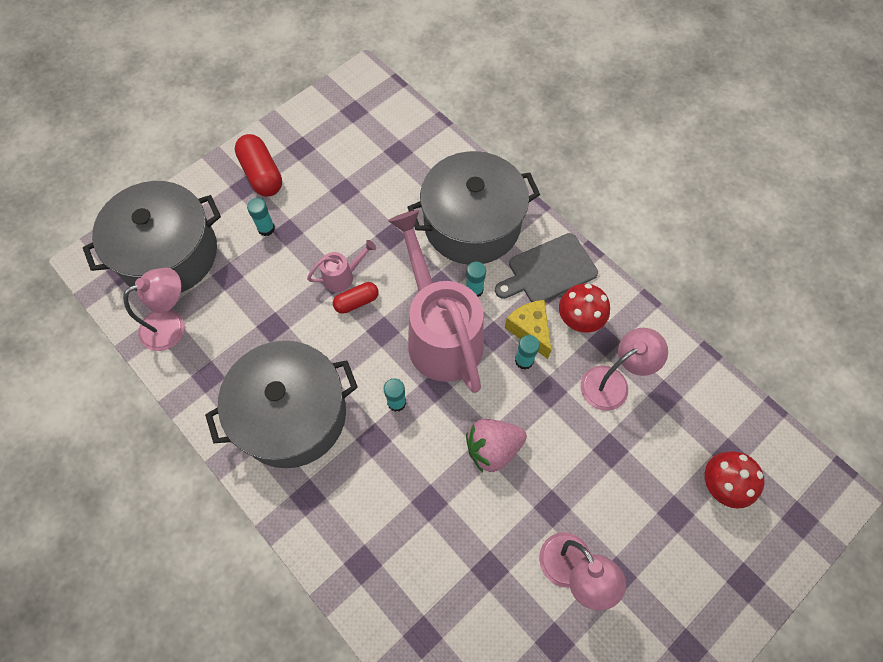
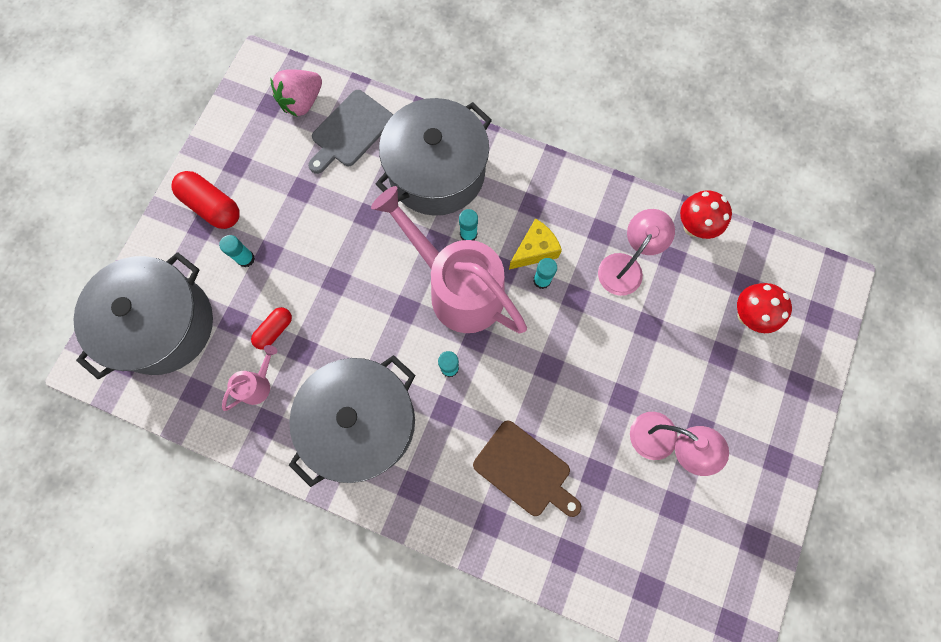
camera: 25 degrees left, 10 degrees up
pink lamp [123,268,185,351] -> none
pink watering can [307,240,376,292] -> pink watering can moved to [222,345,277,411]
red capsule [333,282,379,314] -> red capsule moved to [251,307,292,350]
pink strawberry [466,419,527,473] -> pink strawberry moved to [271,69,322,117]
grey cutting board [495,233,598,302] -> grey cutting board moved to [308,90,393,174]
yellow cheese [505,300,551,359] -> yellow cheese turned 105 degrees clockwise [509,219,562,270]
red mushroom [559,283,610,333] -> red mushroom moved to [680,190,732,239]
none -> brown cutting board [473,421,581,517]

